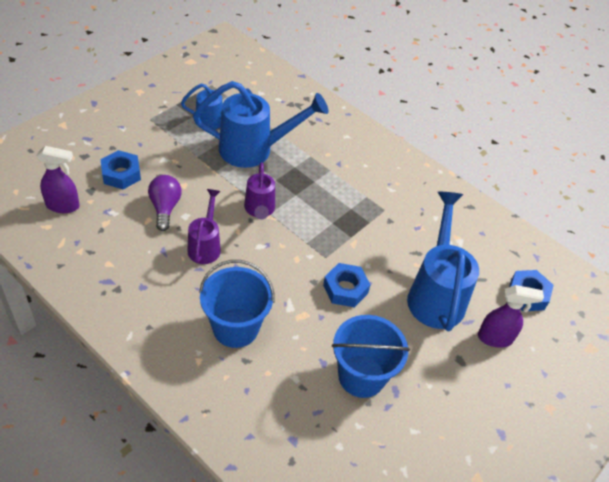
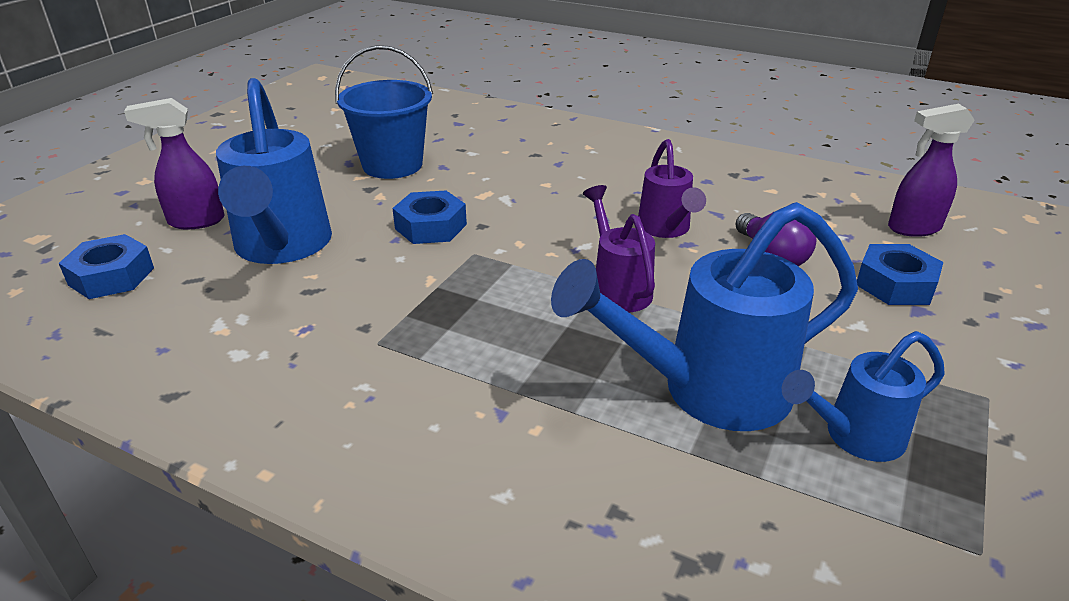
camera: 170 degrees right, 15 degrees down
blue bucket [199,260,274,348] -> none

